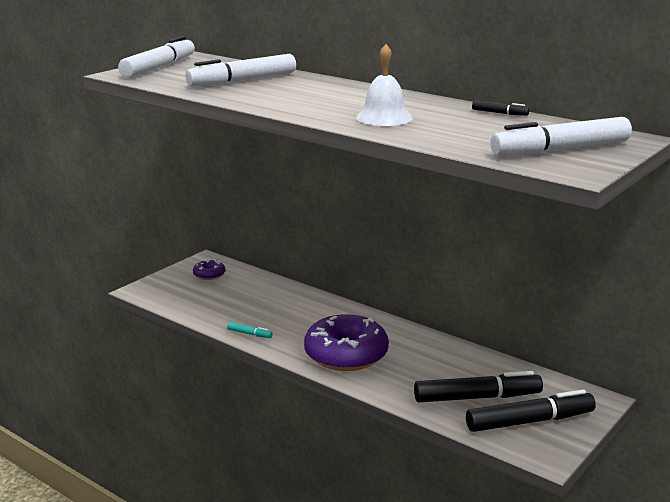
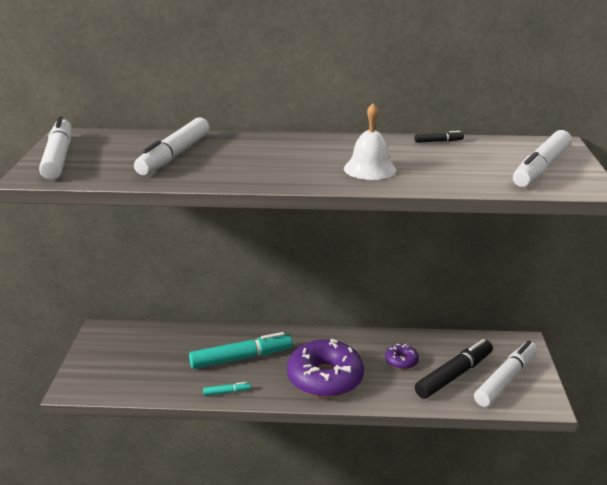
camera: 35 degrees left, 5 degrees up
purple donut [193,259,225,280] -> purple donut moved to [385,343,419,369]
black marker [466,389,596,432] -> white marker [474,340,537,407]
none -> turquoise marker [189,332,293,369]

